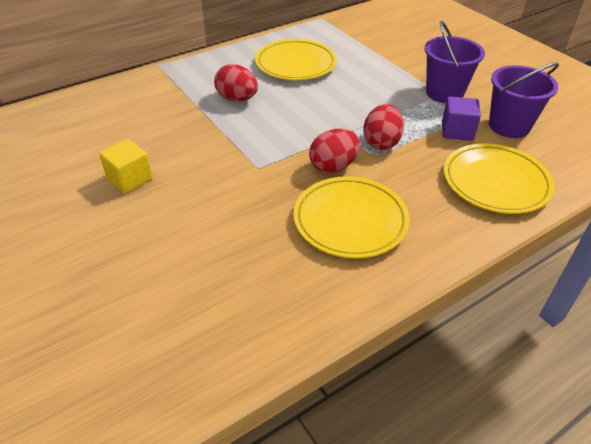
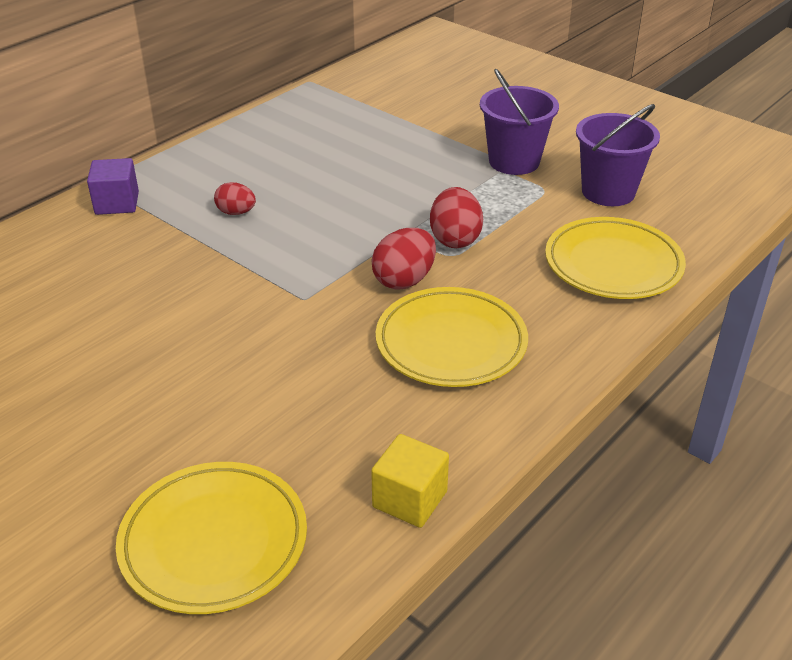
camera: 15 degrees left, 5 degrees down
yellow cube [99,139,153,193] -> yellow cube moved to [371,434,449,528]
red egg [214,64,258,102] -> red egg [214,182,256,215], size x0.64
yellow plate [255,39,337,80] -> yellow plate moved to [116,462,307,614]
purple cube [442,96,481,141] -> purple cube moved to [87,158,139,215]

